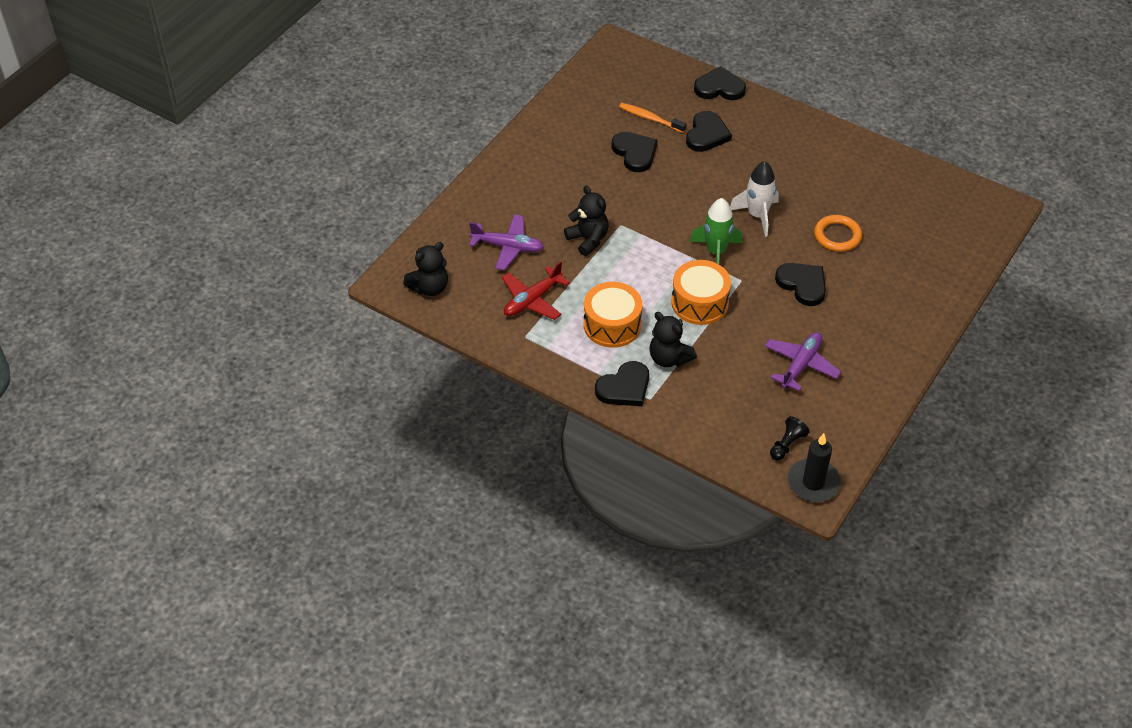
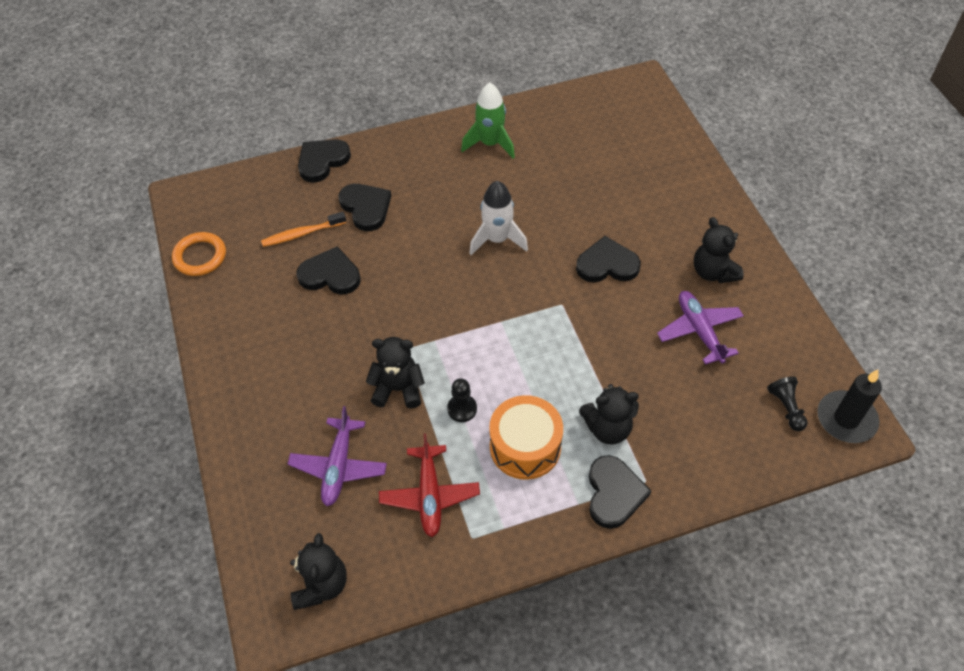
camera: 50 degrees left, 5 degrees up
purple plane [469,214,544,270] -> purple plane turned 135 degrees clockwise [288,406,387,506]
orange drum [671,260,731,325] -> none
green rocket [690,198,742,264] -> green rocket moved to [461,83,515,159]
orange ring [814,215,862,252] -> orange ring moved to [172,232,226,276]
none -> black pawn [447,378,477,422]
none -> black teddy bear [694,217,744,283]

